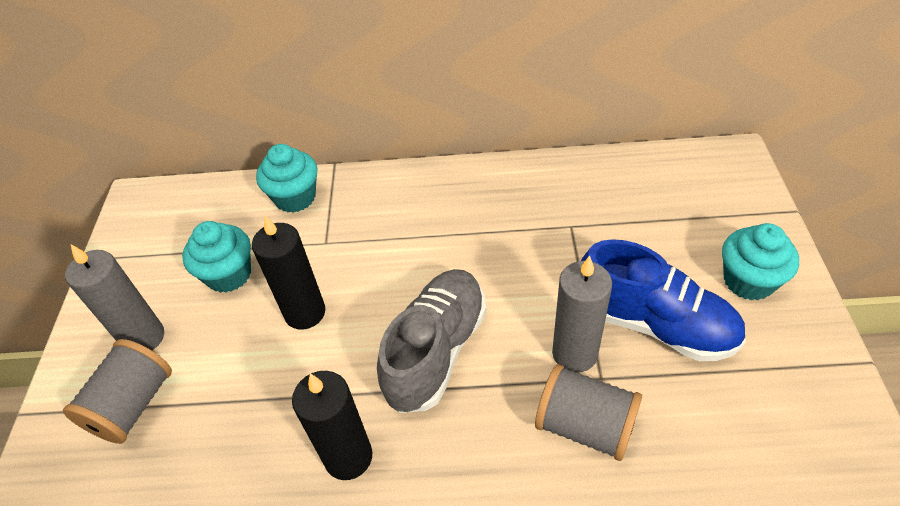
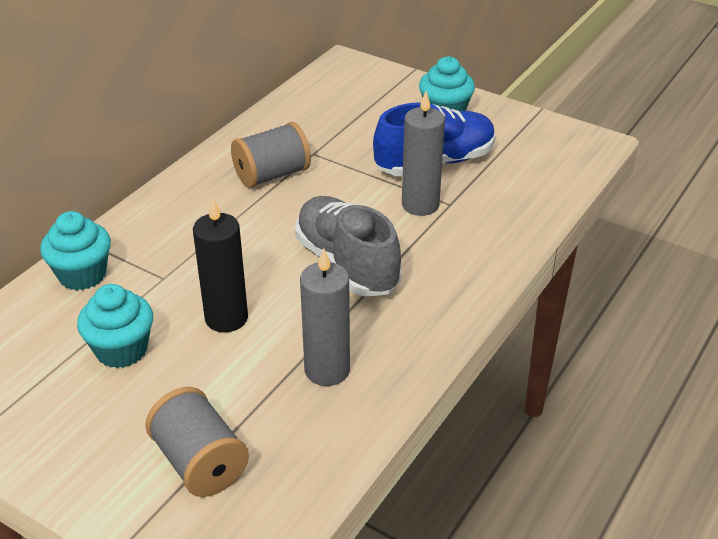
camera: 60 degrees left, 10 degrees down
grey candle [65,245,164,350] -> grey candle moved to [300,248,350,386]
black candle [292,371,372,480] -> none
grey spool [535,364,642,461] -> grey spool moved to [231,122,311,188]

